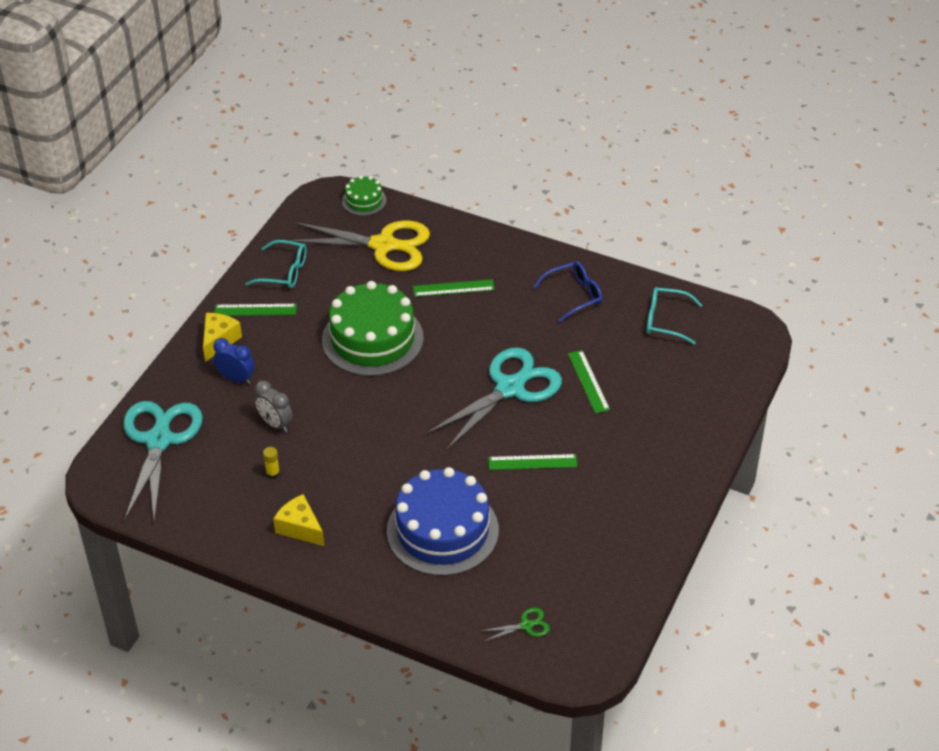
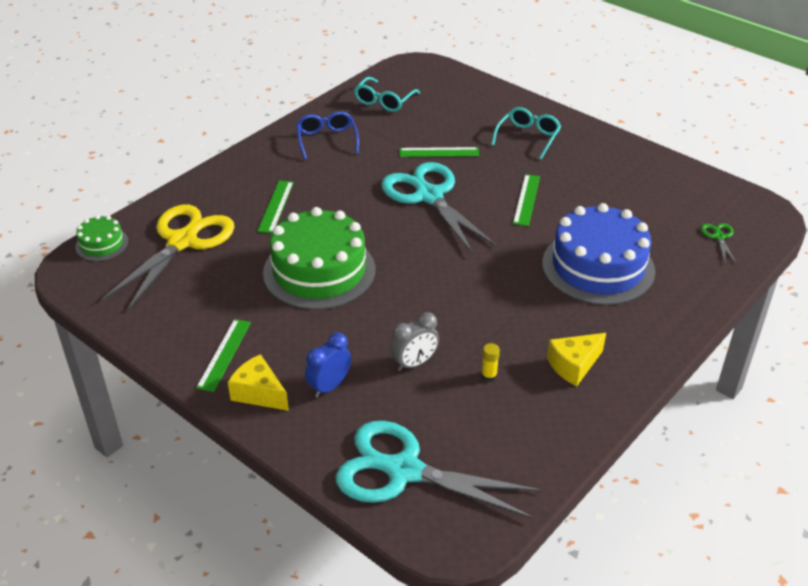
camera: 75 degrees left, 5 degrees down
turquoise glasses [246,240,307,288] -> turquoise glasses moved to [491,107,561,159]

